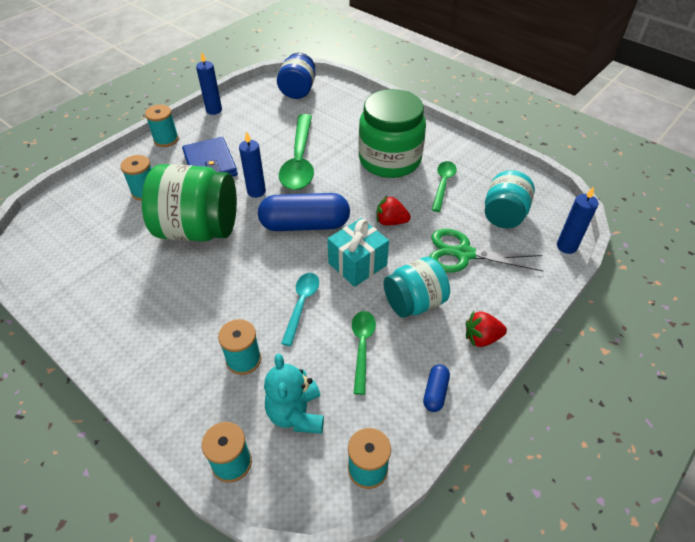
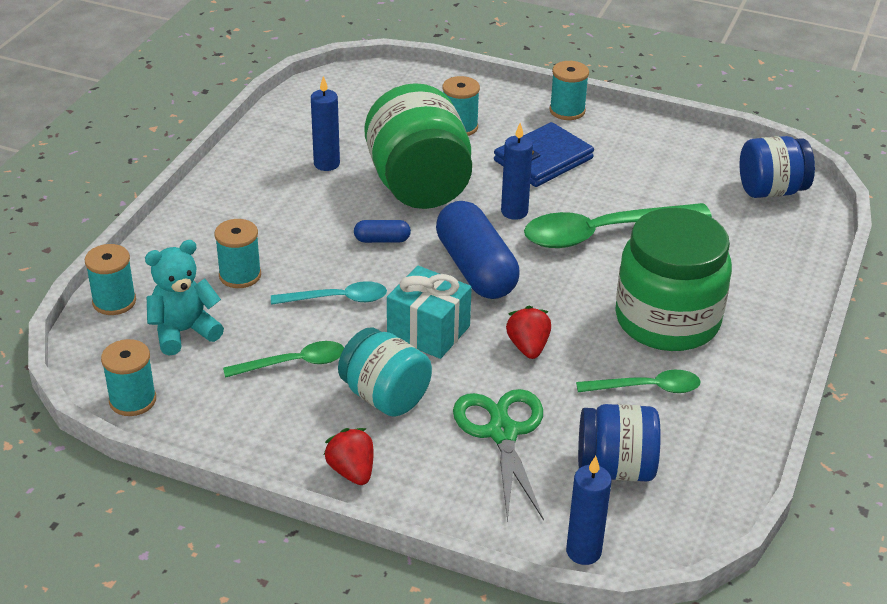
camera: 70 degrees right, 10 degrees down
blue candle [196,52,222,115] -> blue candle moved to [311,76,340,171]
blue capsule [423,364,450,412] -> blue capsule moved to [354,220,411,243]
turquoise jar [485,170,535,228] -> blue jar [578,404,661,481]

